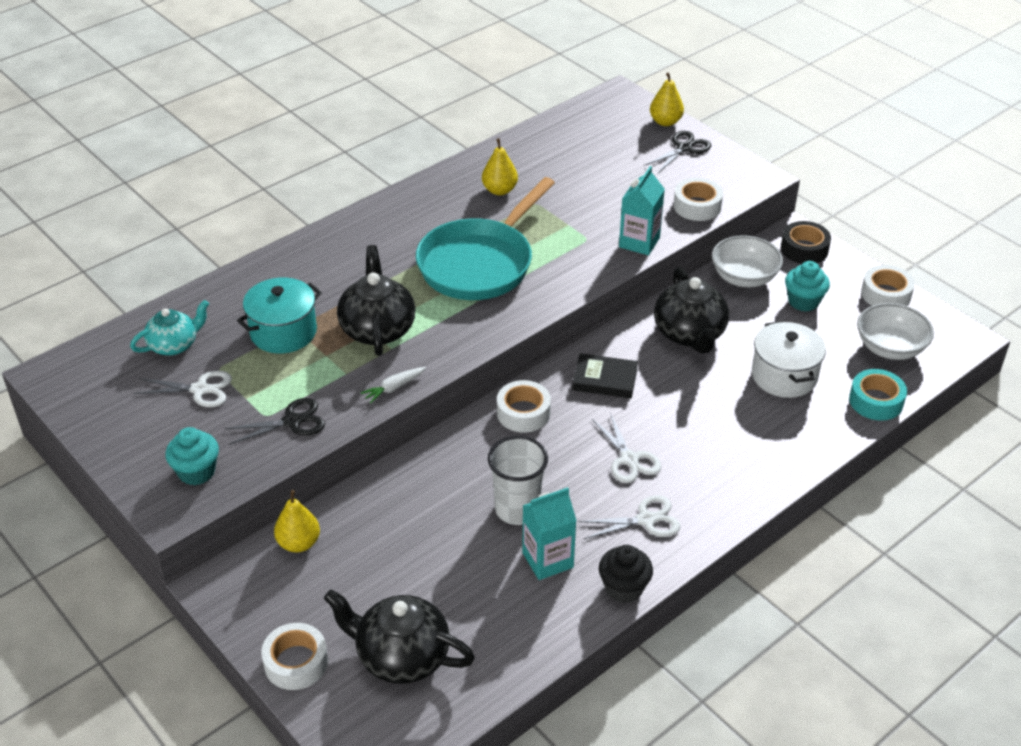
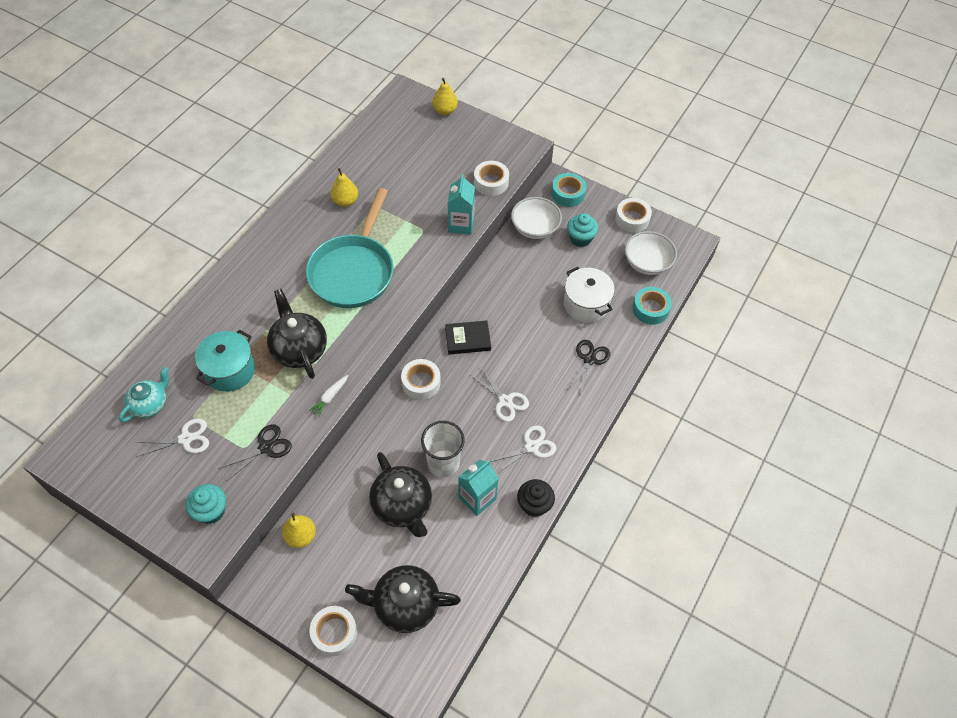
camera: 20 degrees left, 15 degrees up
black scissors [644,131,711,173] -> black scissors moved to [567,340,610,395]
black teapot [654,267,729,354] -> black teapot moved to [369,452,432,537]
black tape [781,221,831,264] -> turquoise tape [551,173,587,207]

